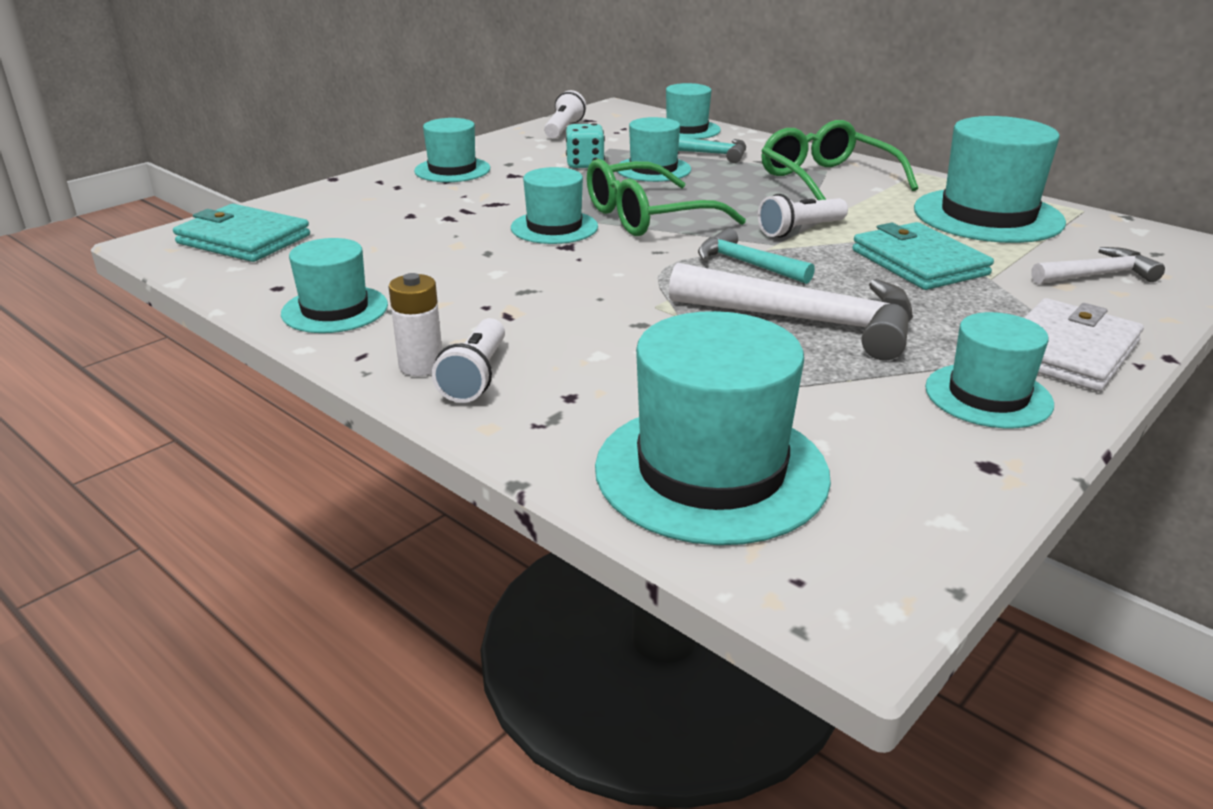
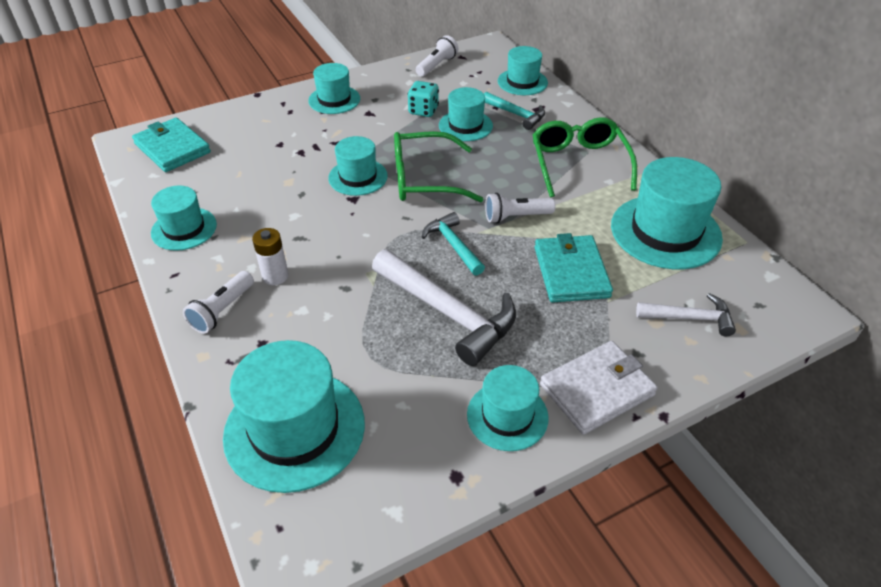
camera: 20 degrees right, 15 degrees up
white battery [389,273,442,376] -> white battery moved to [252,228,289,285]

